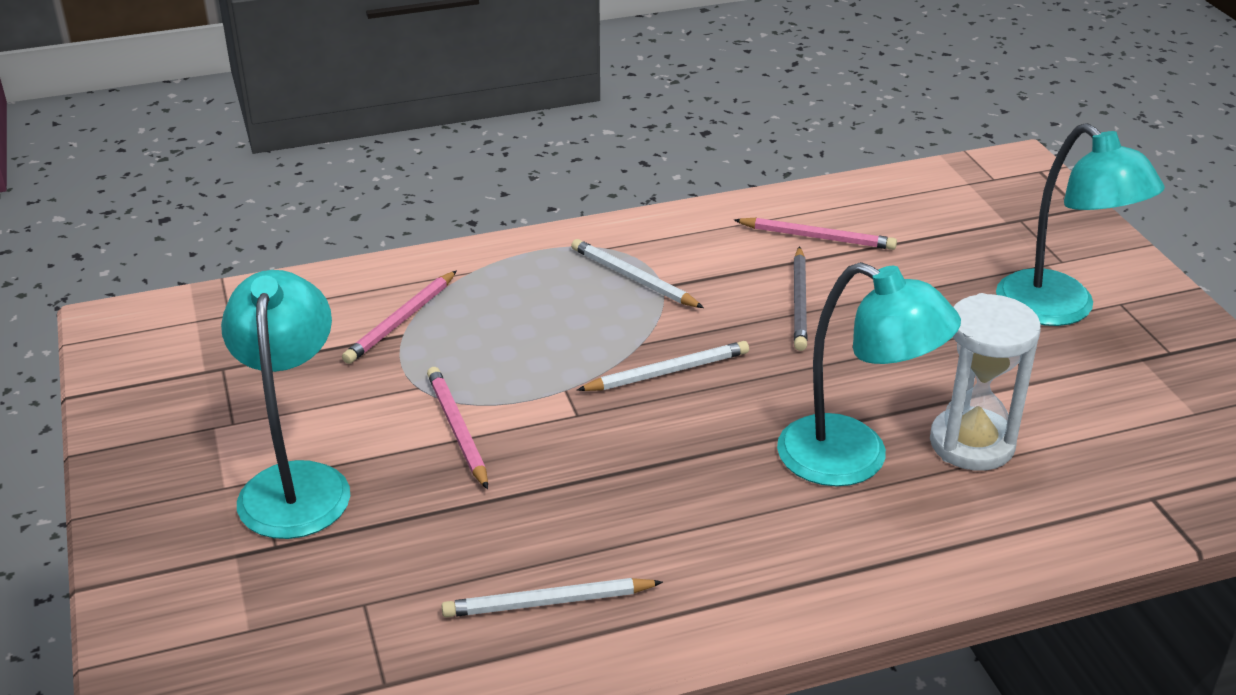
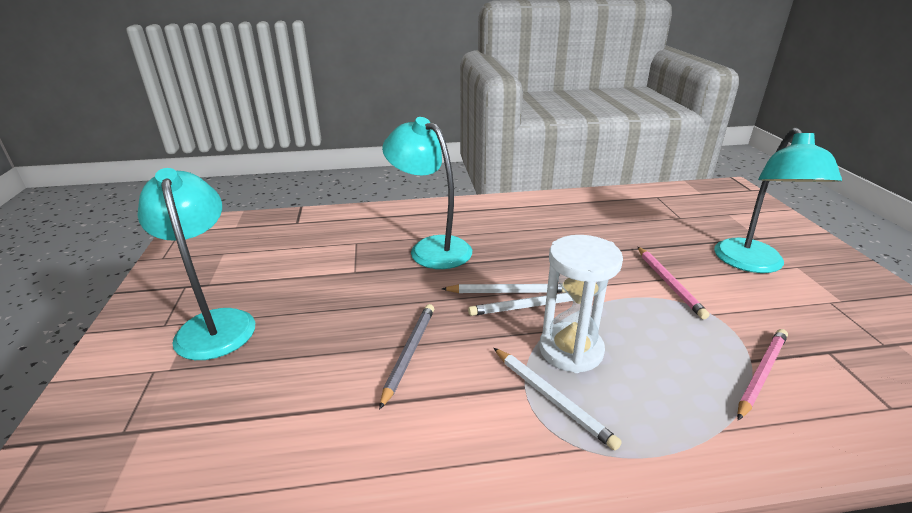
camera: 170 degrees left, 5 degrees down
white pencil [441,578,663,617] -> white pencil moved to [442,283,566,293]
pink pencil [734,217,897,250] -> none
white hourglass [930,293,1041,471] -> white hourglass moved to [540,235,623,373]

